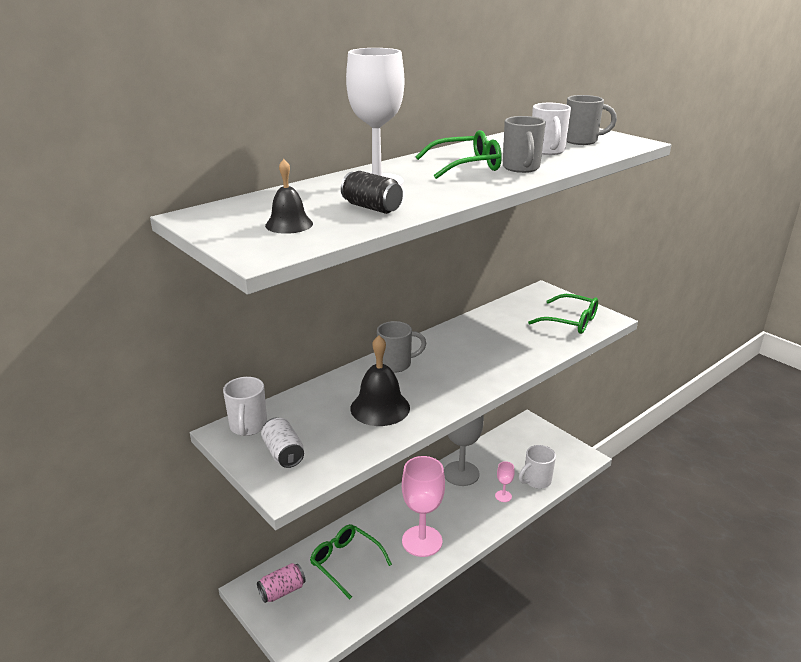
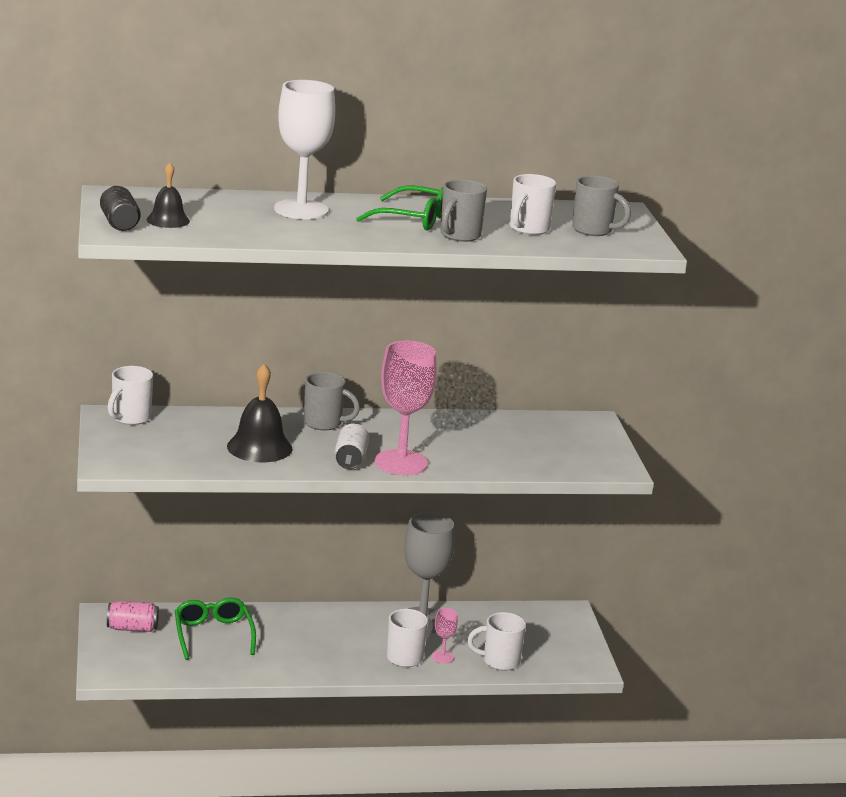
camera: 30 degrees right, 5 degrees down
white can [261,417,304,468] -> white can moved to [334,423,369,469]
black can [341,171,403,214] -> black can moved to [100,185,141,231]
pink goblet [402,456,445,557] -> pink goblet moved to [375,341,437,475]
green glasses [528,294,598,334] -> none
none -> white mug [387,609,433,667]

